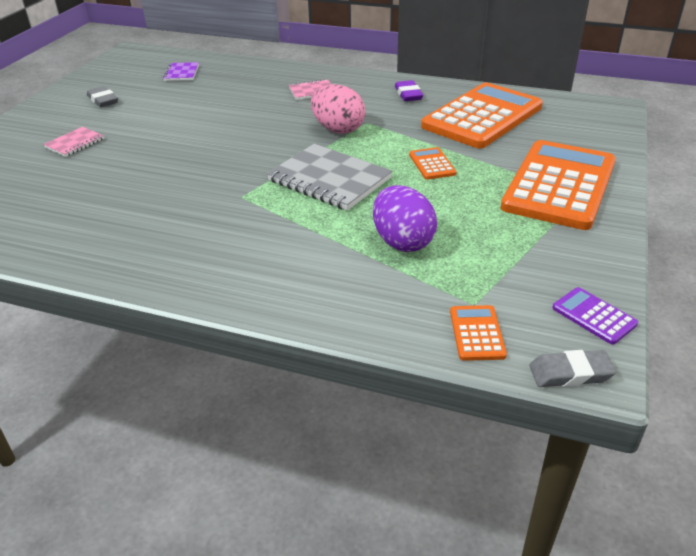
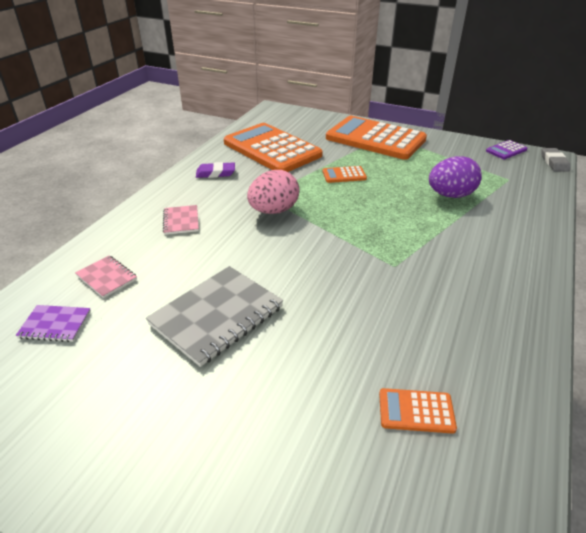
camera: 85 degrees left, 0 degrees up
pink notebook [43,127,104,157] -> pink notebook moved to [75,256,137,298]
grey eraser [87,86,118,107] -> none
grey notebook [267,144,393,211] -> grey notebook moved to [146,266,283,367]
orange calculator [450,305,507,361] -> orange calculator moved to [379,388,457,434]

